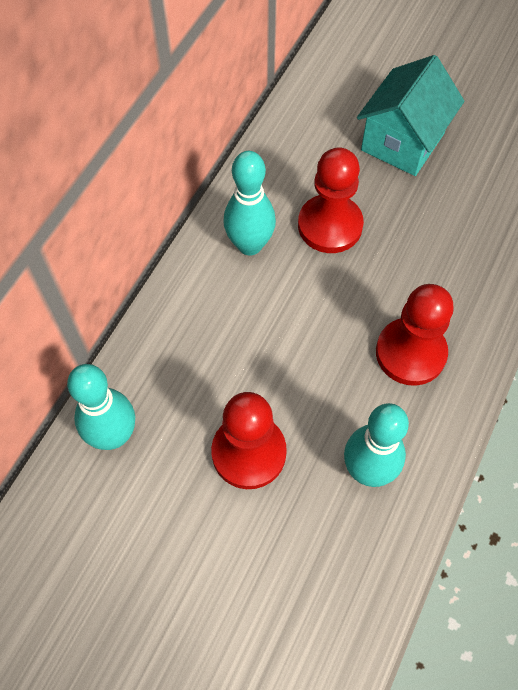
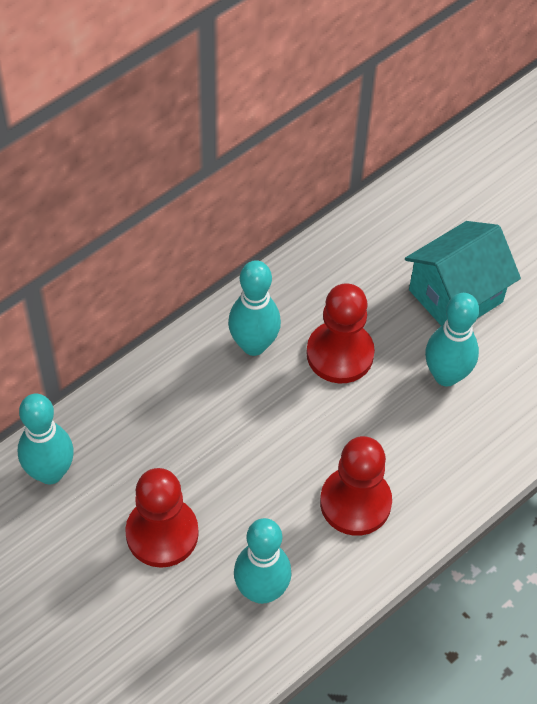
camera: 20 degrees right, 5 degrees down
none -> turquoise bowling pin [425,293,479,387]

